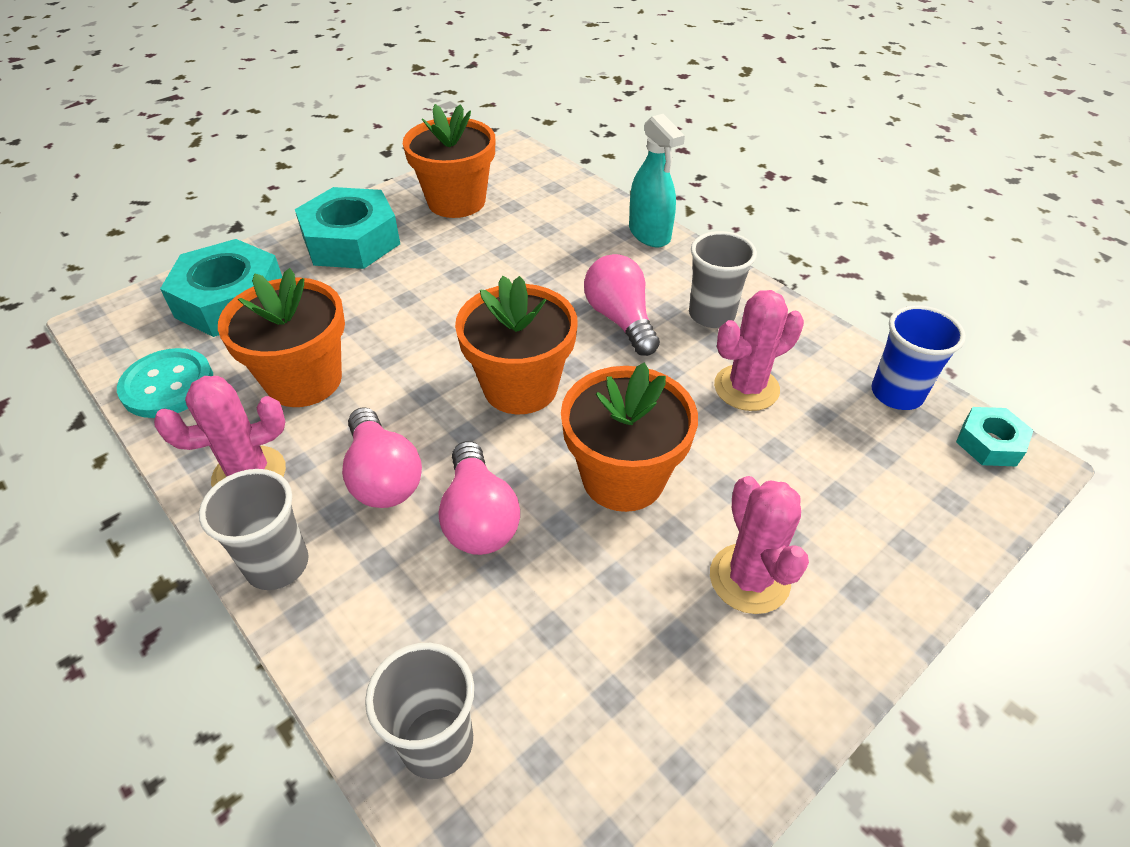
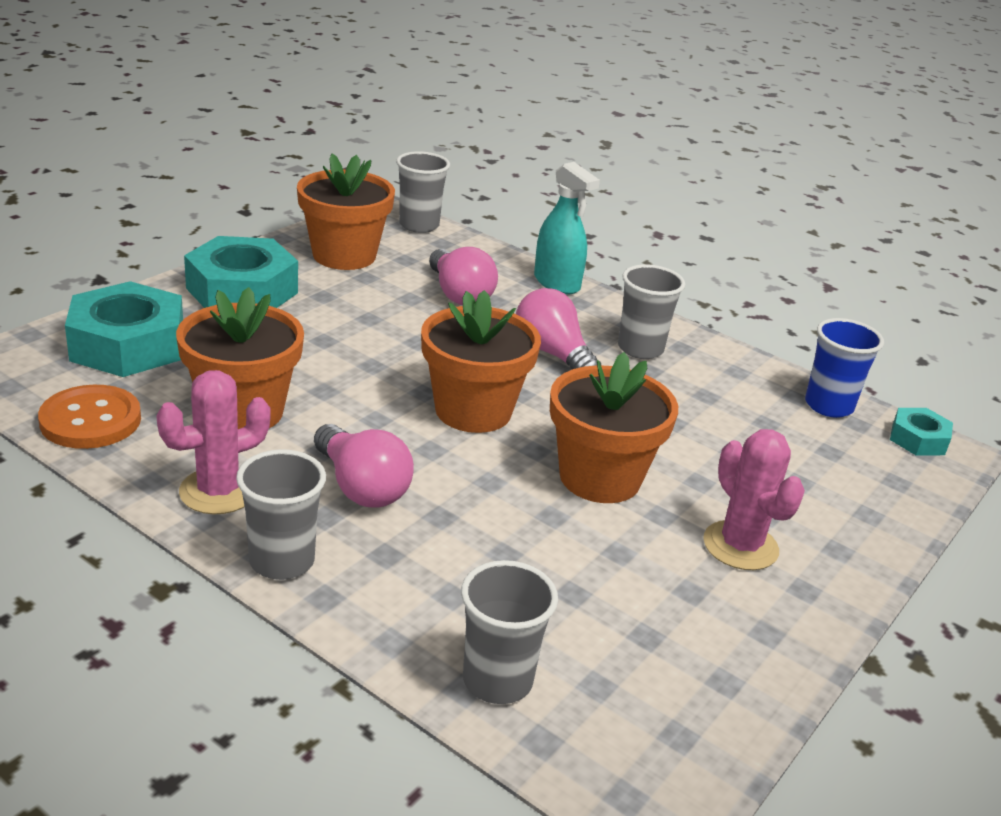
camera: 15 degrees left, 15 degrees down
turquoise button [117,348,213,418] -> orange button [38,385,141,449]
pink light bulb [438,441,520,555] -> pink light bulb moved to [429,247,498,305]
pink cactus [714,290,804,411] -> none
none -> grey cup [396,151,450,233]

